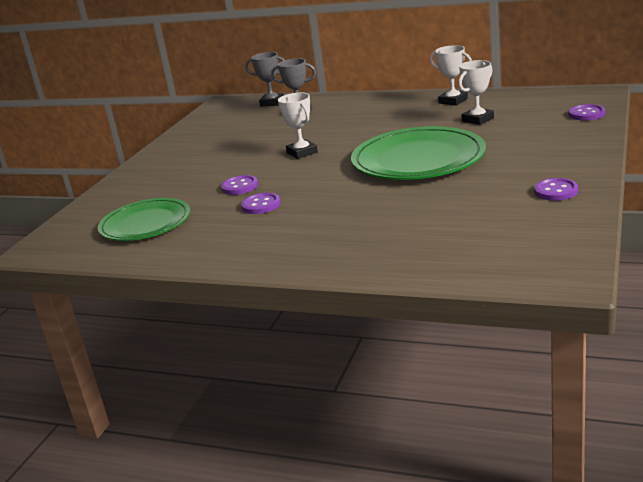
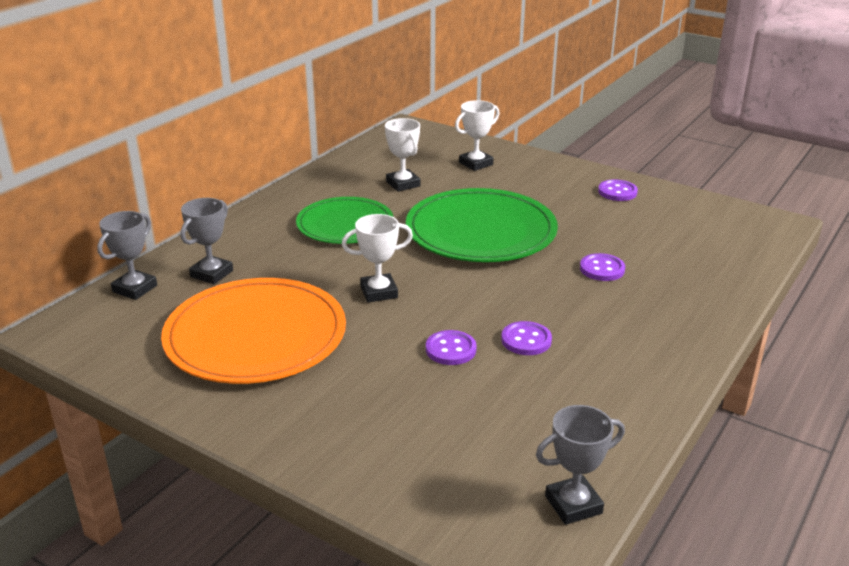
camera: 80 degrees left, 5 degrees up
green plate [98,198,190,241] -> green plate moved to [296,197,393,244]
white trophy [430,45,472,106] -> white trophy moved to [455,100,500,171]
purple button [568,104,605,120] -> purple button moved to [580,253,625,281]
none -> orange plate [161,278,346,384]
none -> grey trophy [536,405,625,525]

